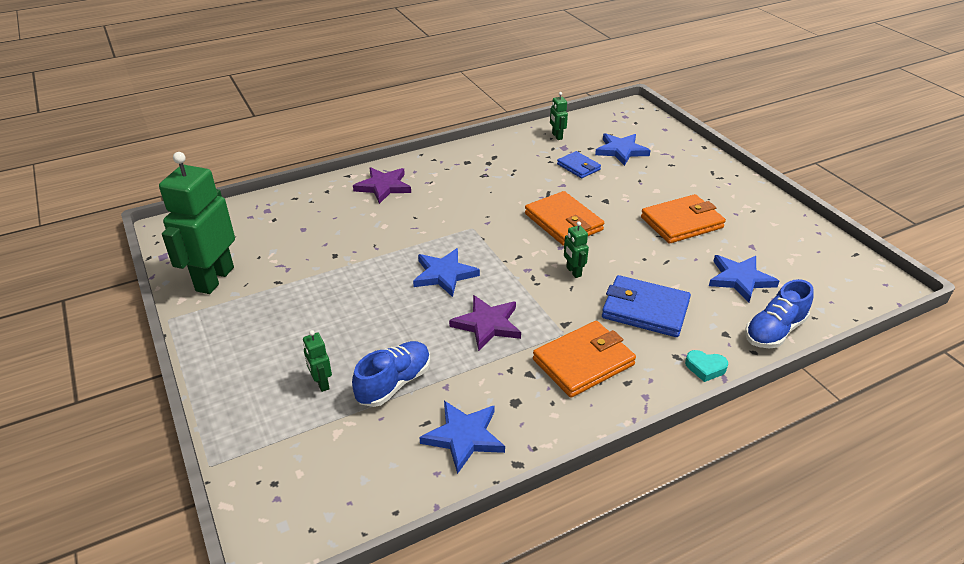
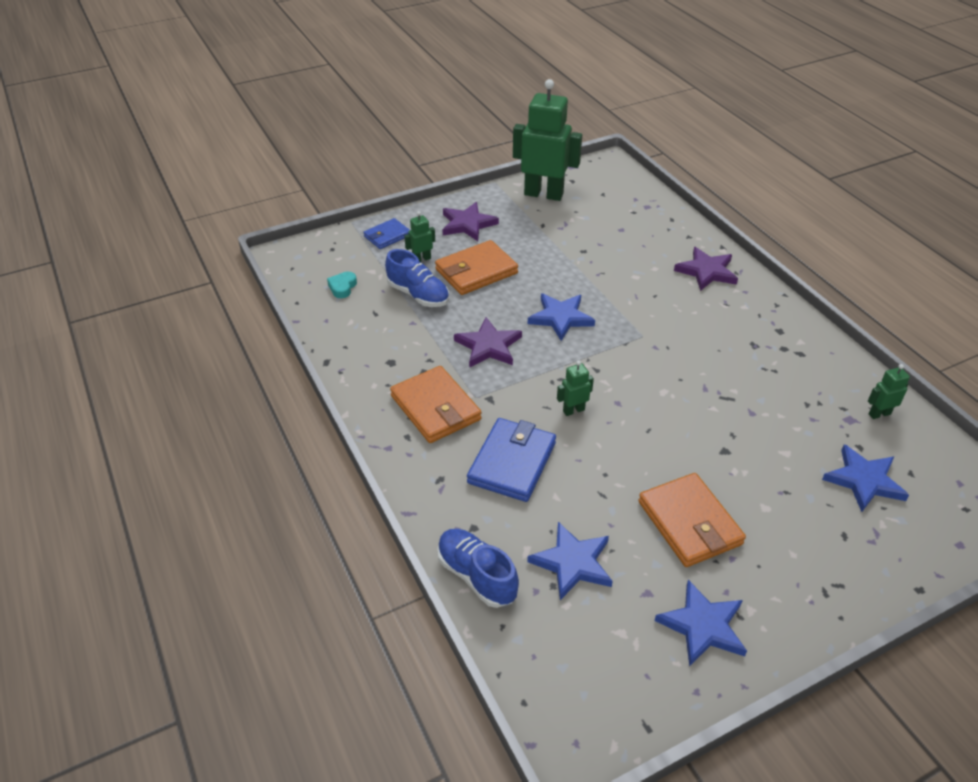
camera: 90 degrees right, 5 degrees up
blue star [419,401,505,474] -> blue star moved to [654,580,747,667]
orange wallet [525,191,604,246] -> orange wallet moved to [435,240,518,295]
blue wallet [557,151,601,178] -> blue wallet moved to [363,218,410,249]
turquoise heart [685,350,728,382] -> turquoise heart moved to [327,272,357,298]
none -> purple star [442,202,499,241]

